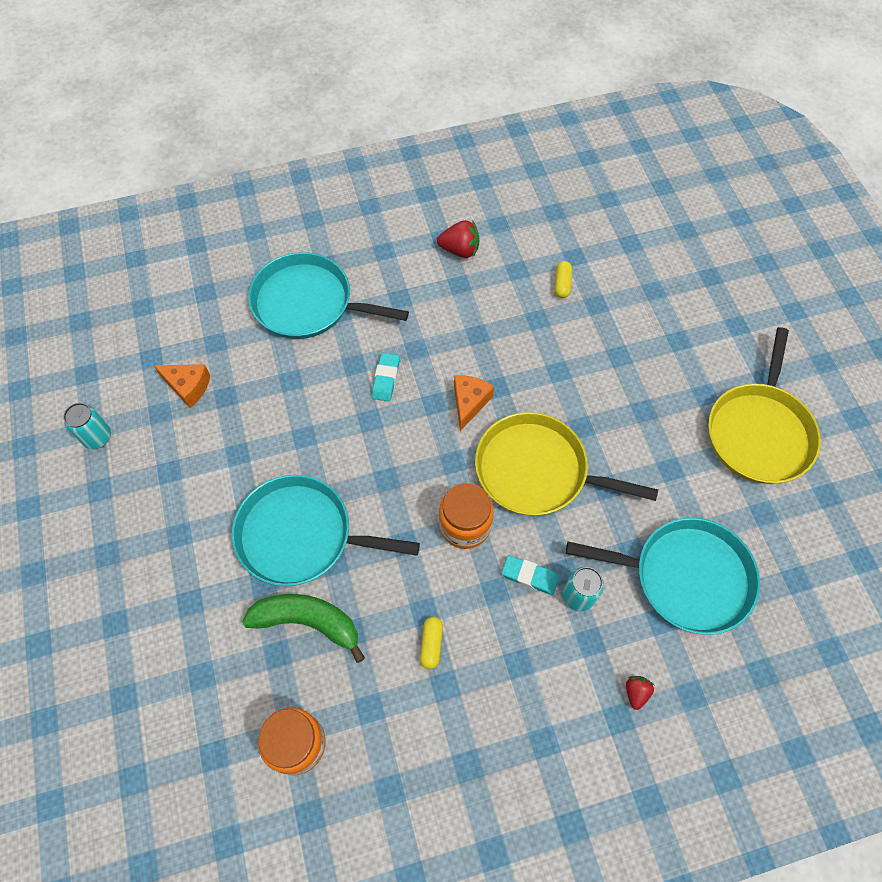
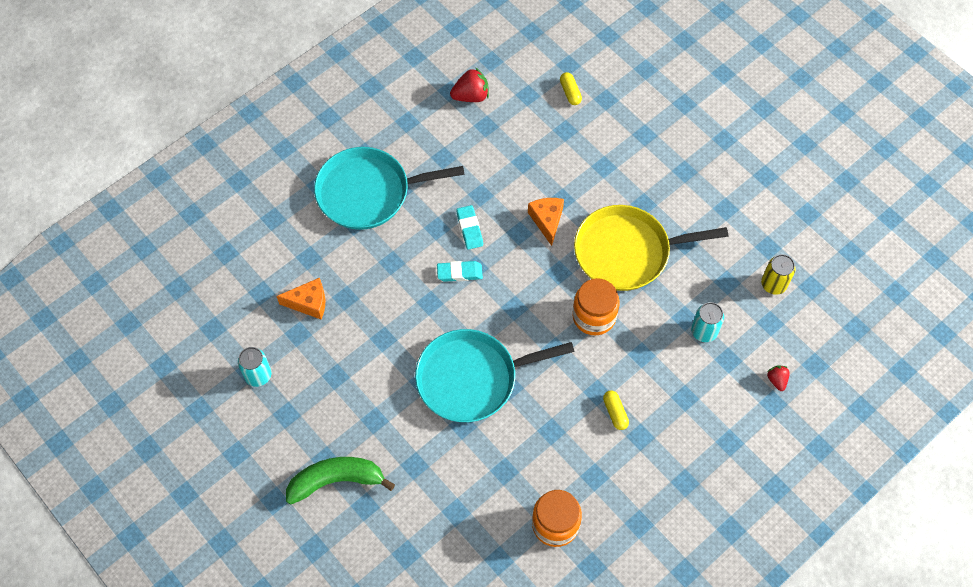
camera: 25 degrees left, 0 degrees up
green banana [242,594,365,663] -> green banana moved to [286,457,395,505]
turquoise eraser [502,555,559,595] -> turquoise eraser moved to [437,261,483,282]
turquoise pan [566,518,760,635] -> yellow can [761,254,796,295]
yellow pan [708,327,821,484] -> none

